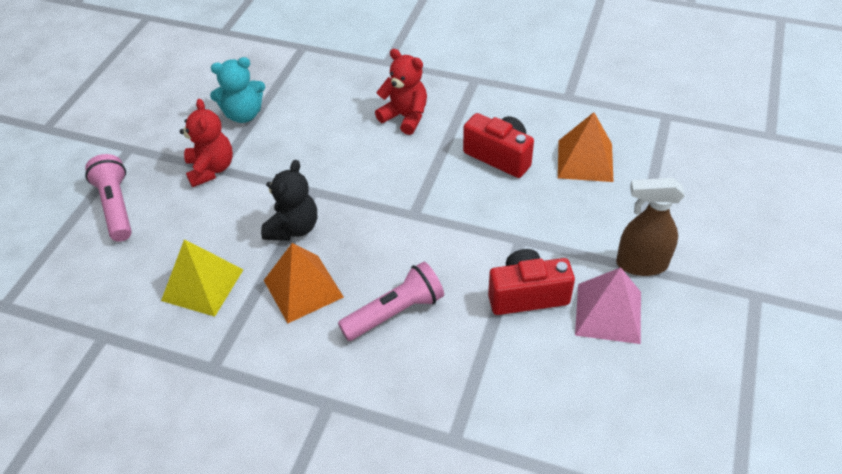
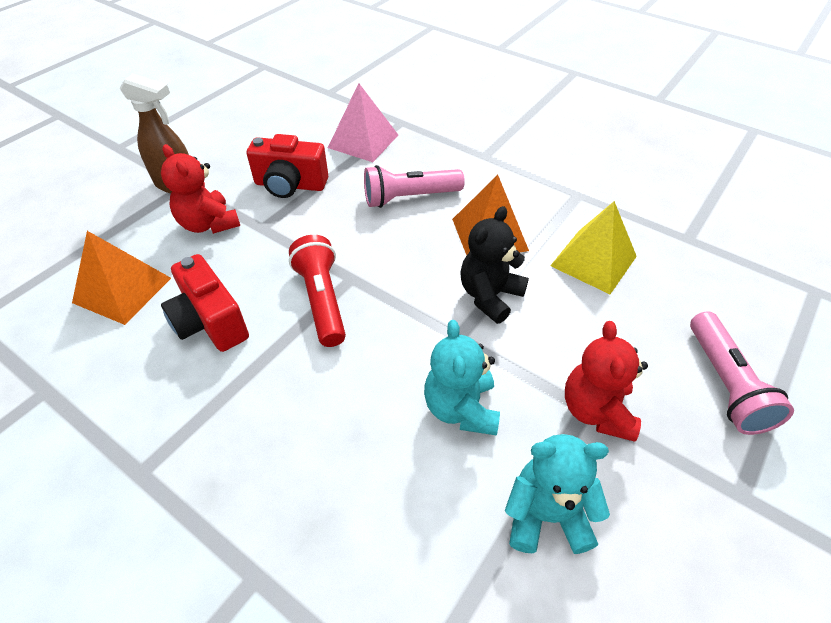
camera: 165 degrees left, 0 degrees up
red teddy bear [375,49,427,135] -> red teddy bear moved to [161,144,240,234]
pink pyramid [575,267,641,344] -> pink pyramid moved to [328,83,398,162]
none -> red flashlight [289,235,346,347]
none -> turquoise teddy bear [424,320,500,436]

